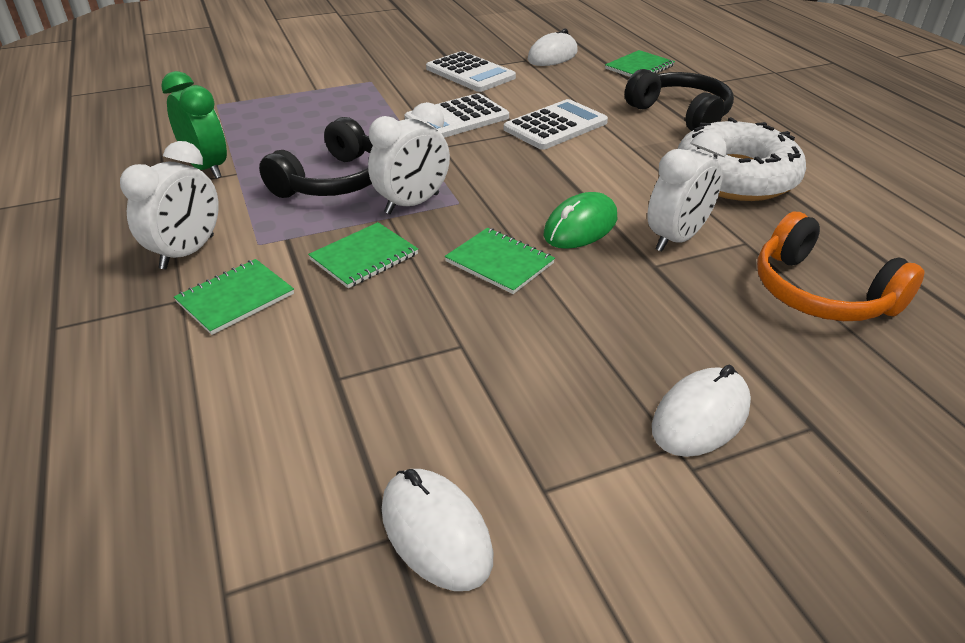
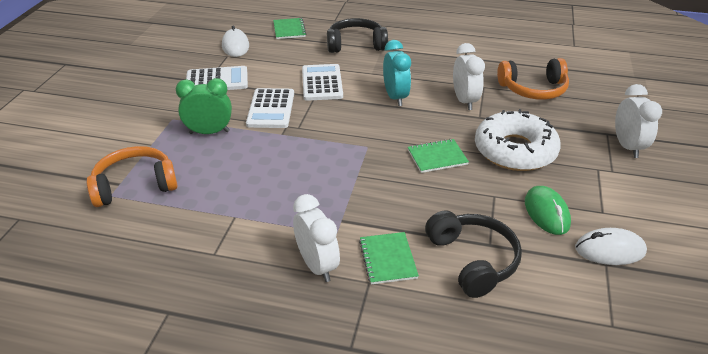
camera: 55 degrees left, 0 degrees up
green clock [161,71,227,179] -> green clock moved to [176,78,232,134]
black headphones [259,117,373,198] -> black headphones moved to [425,210,522,298]
green notebook [308,222,418,288] -> none
white clock [368,102,450,214] -> white clock moved to [615,84,662,158]
green mouse [543,192,617,249] -> green mouse moved to [525,186,571,235]
white mouse [652,365,751,457] -> none
white donut [678,117,806,201] -> white donut moved to [475,109,561,171]
none -> orange headphones [86,146,178,207]
none -> turquoise clock [383,40,411,106]

